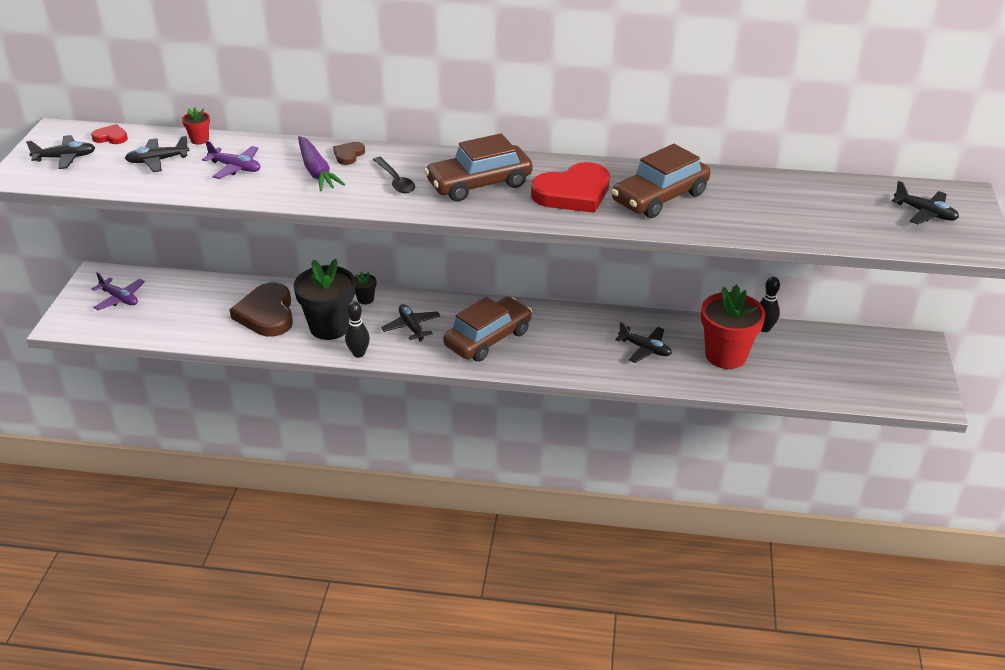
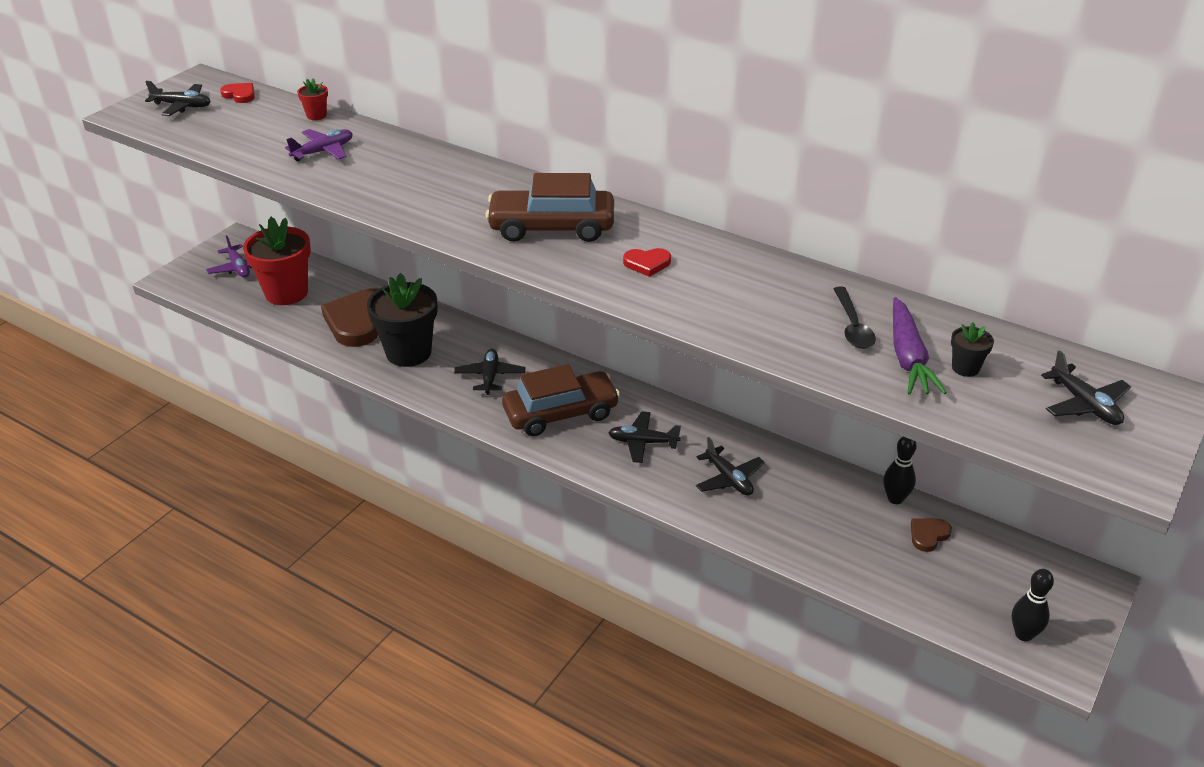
camera: 25 degrees right, 0 degrees up
black plane [125,136,190,172] -> black plane moved to [608,411,681,463]
purple plane [202,141,260,179] -> purple plane turned 90 degrees counterclockwise [285,129,353,161]
purple carrot [298,136,346,191] -> purple carrot moved to [893,297,947,395]
brown heart [333,142,365,165] -> brown heart moved to [911,518,952,552]
black bowling pin [345,301,370,358] -> black bowling pin moved to [1012,569,1054,641]
black flower pot [355,272,377,305] -> black flower pot moved to [951,322,994,377]
black spoon [373,157,415,193] -> black spoon moved to [833,287,876,349]
red heart [531,162,610,213] -> red heart [623,248,671,277], size x0.46
brown car [611,144,711,218] -> none
red flower pot [701,284,766,369] -> red flower pot moved to [243,217,311,305]

